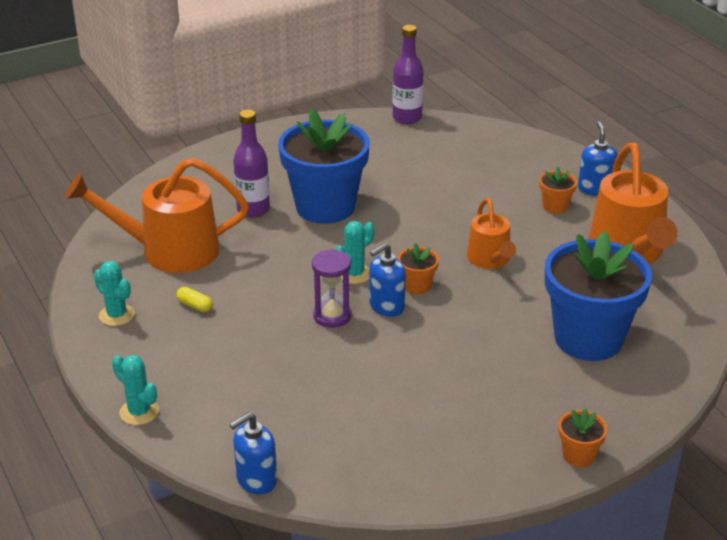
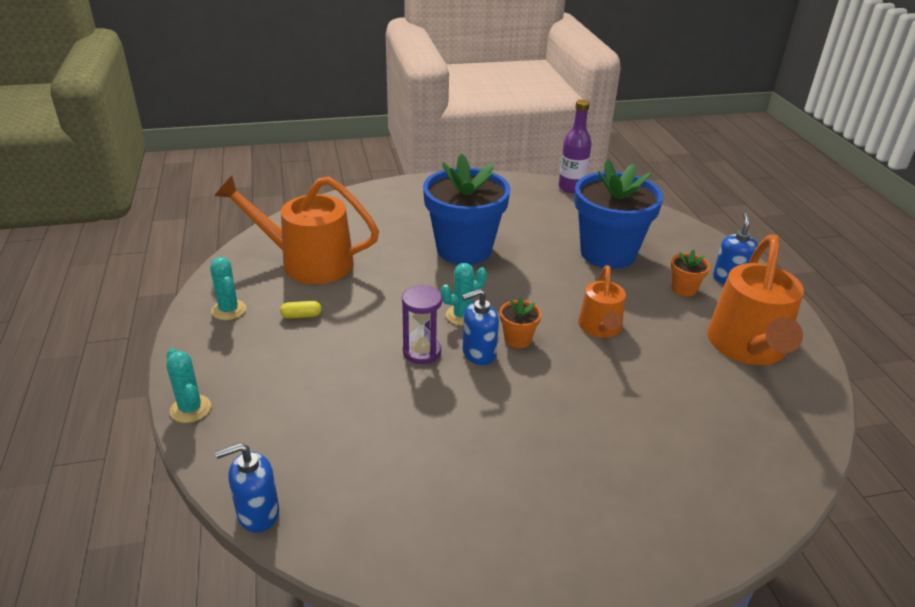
camera: 15 degrees right, 0 degrees up
yellow capsule [176,287,213,312] -> yellow capsule turned 60 degrees counterclockwise [280,301,321,319]
purple bottle [233,110,270,218] -> none
blue flower pot [545,231,652,361] -> blue flower pot moved to [574,159,663,269]
orange flower pot [559,408,607,467] -> none

